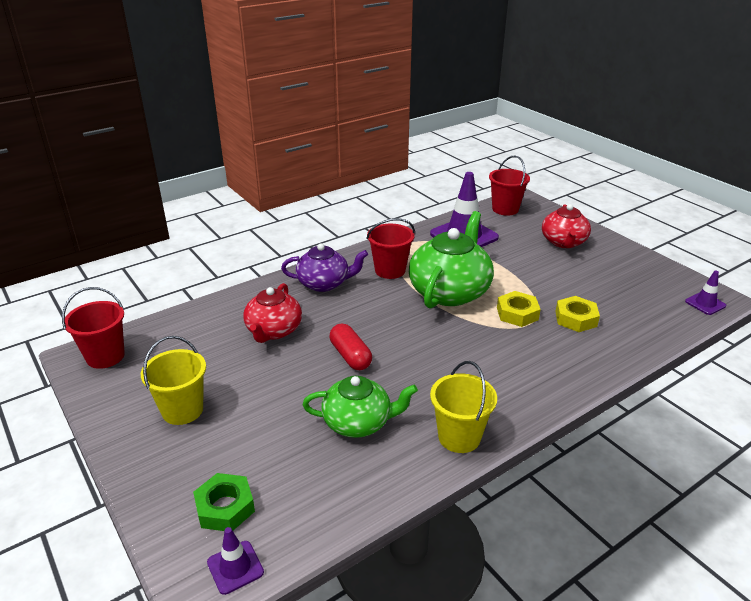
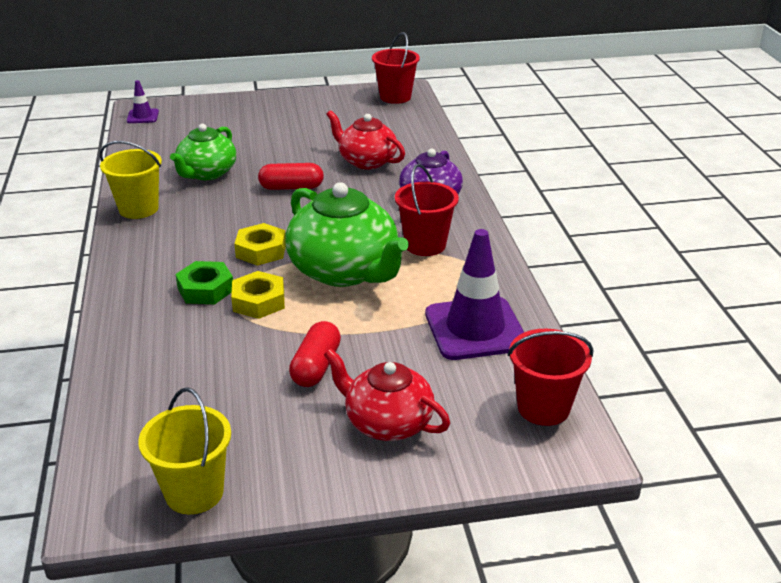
camera: 115 degrees right, 0 degrees up
yellow bucket [141,336,206,425] -> yellow bucket moved to [138,387,231,514]
green nut [193,473,255,531] -> green nut moved to [175,261,233,304]
yellow nut [555,296,600,332] -> yellow nut moved to [234,223,286,266]
purple traffic cone [685,271,726,315] -> none
none -> red capsule [289,321,341,387]

